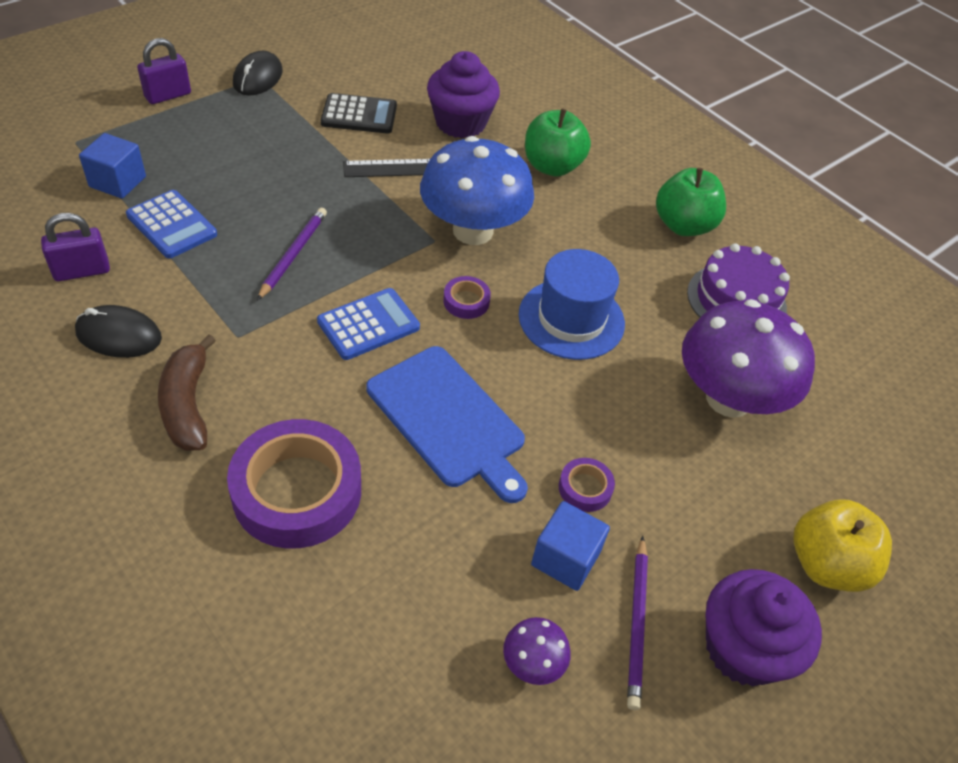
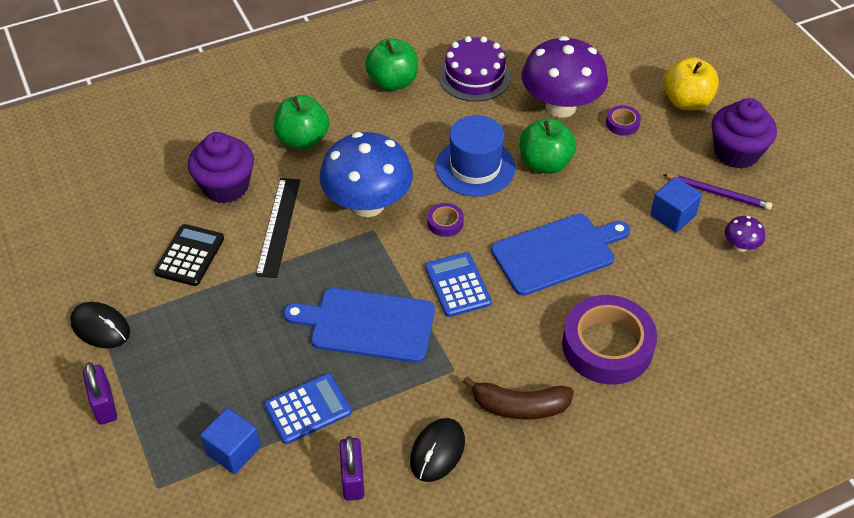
camera: 70 degrees left, 0 degrees up
purple pencil [257,208,327,300] -> blue cutting board [283,288,435,363]
purple tape [559,458,615,512] -> purple tape moved to [606,105,641,136]
none -> green apple [520,118,576,174]

